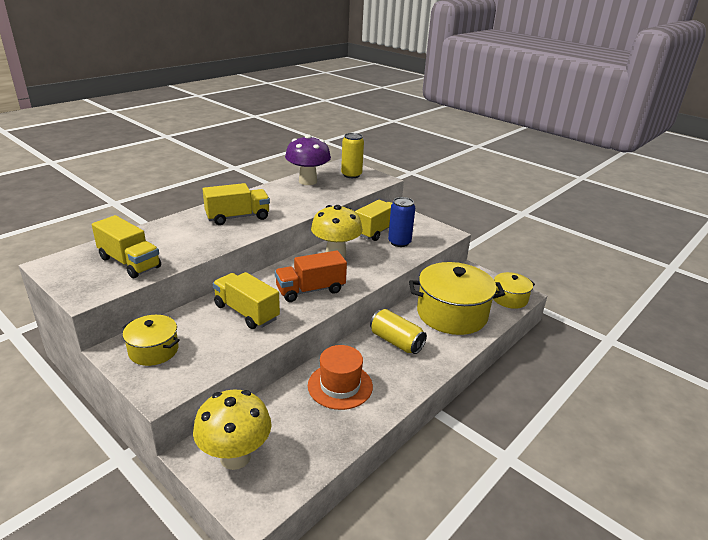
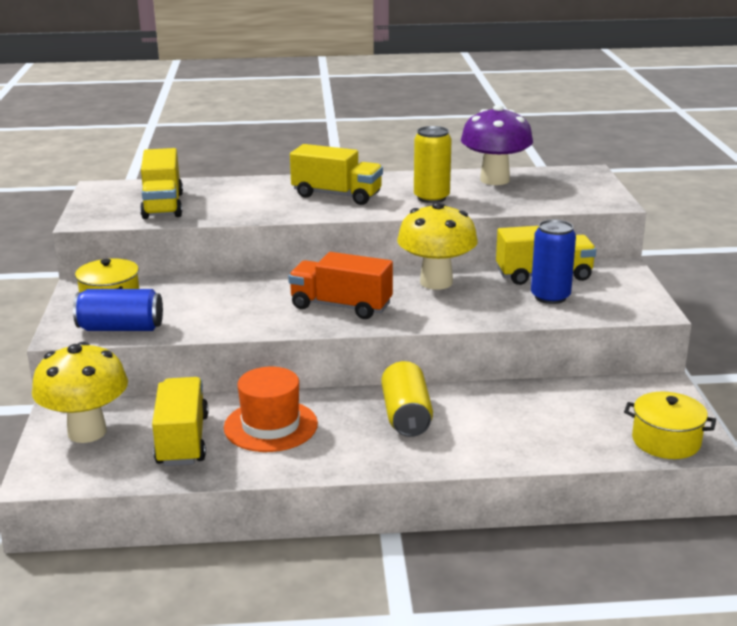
camera: 45 degrees right, 5 degrees down
yellow truck [213,272,280,329] -> yellow truck moved to [152,377,209,466]
yellow can [341,133,364,178] -> yellow can moved to [414,126,452,203]
yellow pot [409,262,505,335] -> none
none -> blue can [73,289,163,331]

